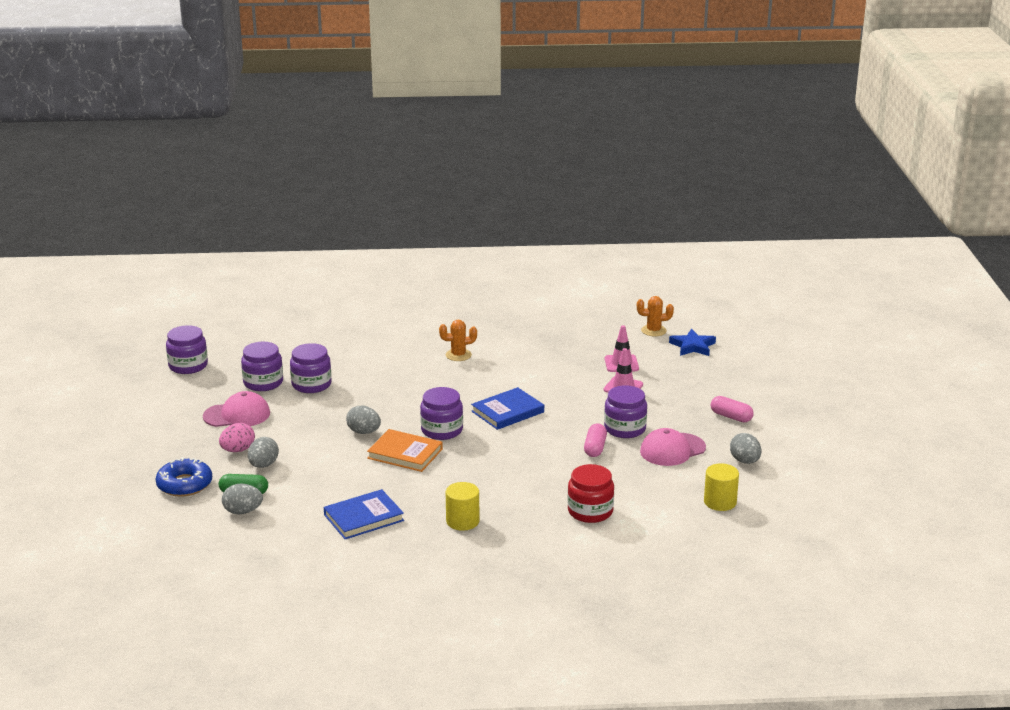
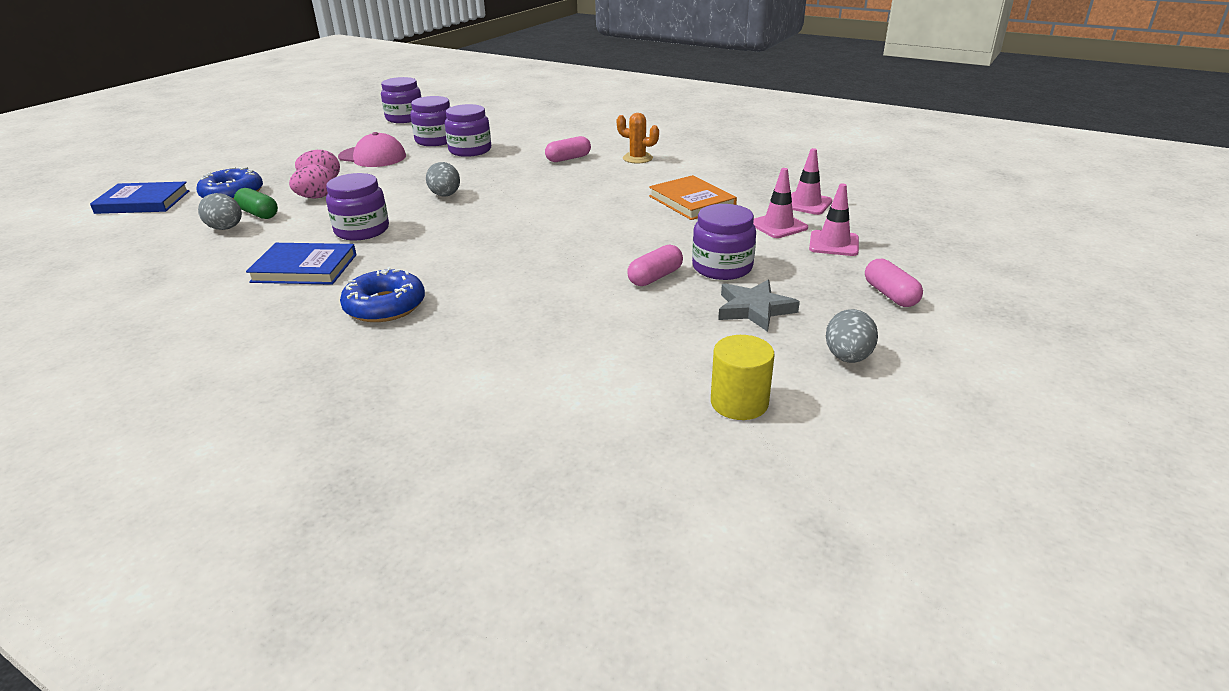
camera: 35 degrees right, 5 degrees up
grey egg [248,437,279,468] -> pink egg [289,164,335,198]
orange book [367,429,443,472] -> orange book moved to [649,175,737,220]
purple jar [420,387,463,440] -> purple jar moved to [326,173,389,240]
yellow cylinder [446,482,479,531] -> blue donut [340,267,425,322]
blue book [471,387,544,430] -> blue book moved to [90,181,189,214]
red jar [567,464,614,523] -> none
orange cactus [637,296,674,337] -> none
pink cap [640,428,706,466] -> grey star [718,280,800,332]
blue star [669,329,716,356] -> none
none -> pink capsule [545,136,591,162]
none -> pink traffic cone [809,183,859,256]

